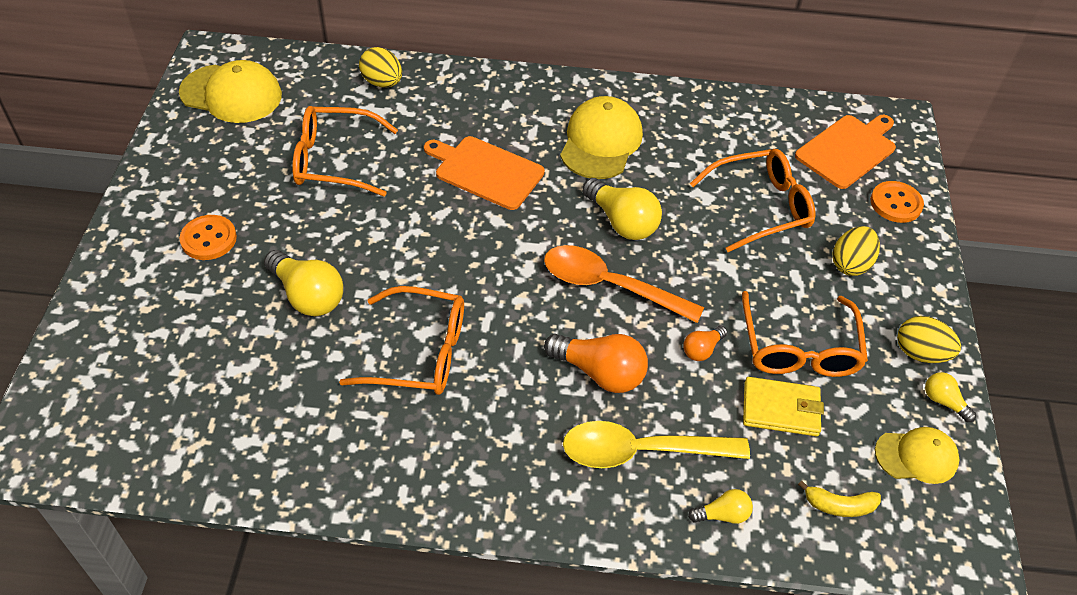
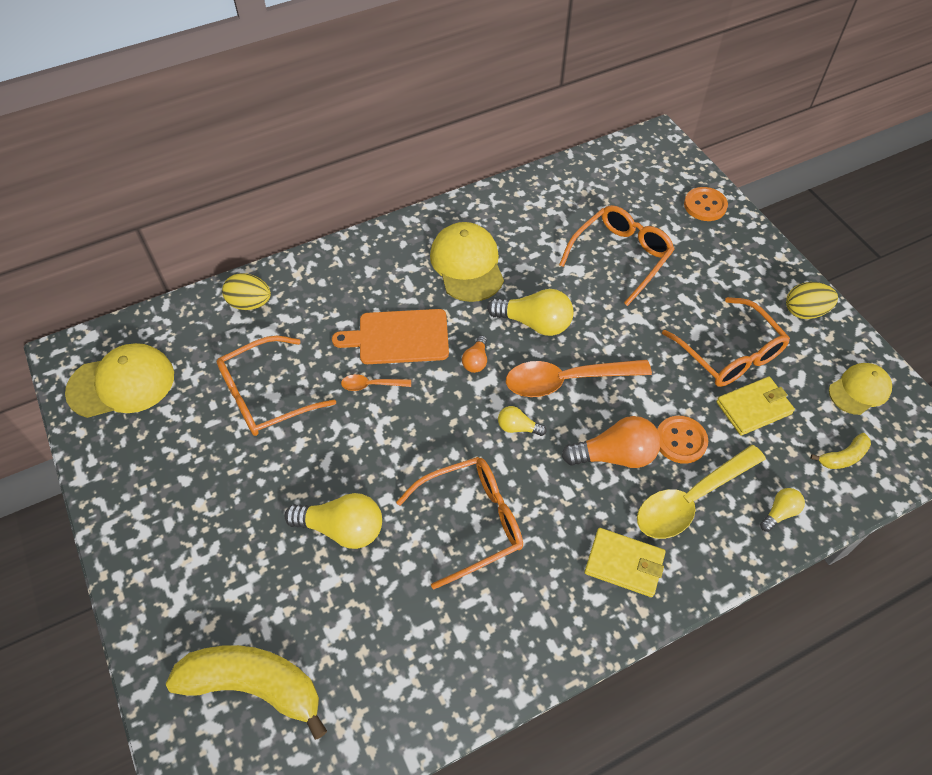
camera: 30 degrees left, 5 degrees up
orange button [180,215,237,260] -> orange button moved to [657,416,708,464]
orange light bulb [683,326,727,361] -> orange light bulb moved to [462,335,487,373]
orange cutting board [795,115,896,189] -> none
yellow egg [832,226,880,276] -> none
yellow light bulb [925,372,976,422] -> yellow light bulb moved to [498,406,547,436]
none -> yellow banana [166,645,327,740]
none -> orange spoon [341,374,411,391]
none -> yellow wallet [584,528,665,597]

